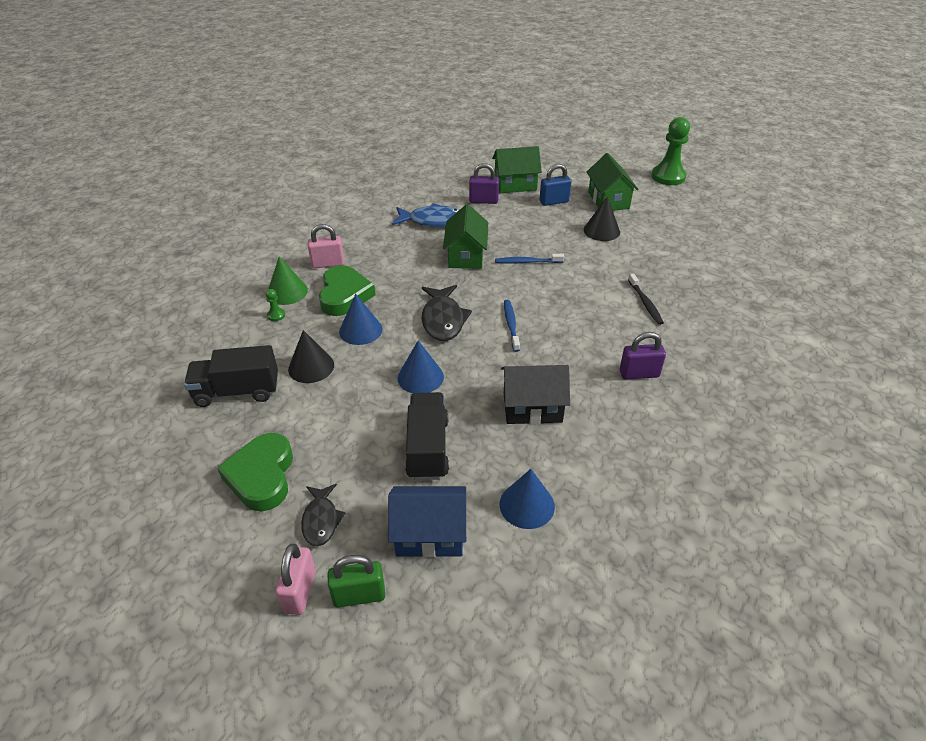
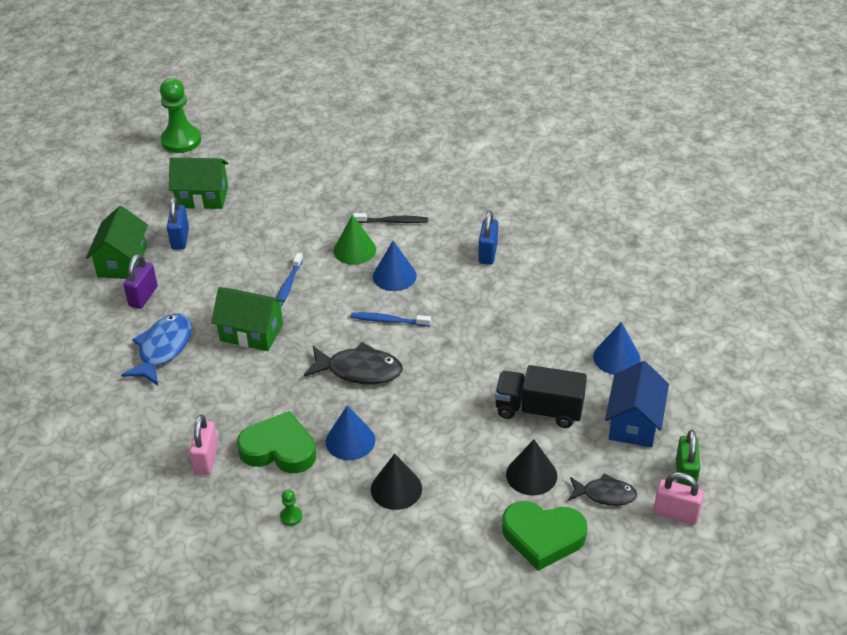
camera: 75 degrees left, 0 degrees up
black truck [184,345,278,407] -> none
green cone [268,256,308,305] -> green cone moved to [333,215,376,265]
blue cone [398,340,444,393] -> blue cone moved to [373,241,417,291]
black house [501,365,570,424] -> none
black cone [584,196,620,241] -> black cone moved to [506,440,557,495]
purple padlock [620,332,666,380] -> blue padlock [478,211,498,265]

